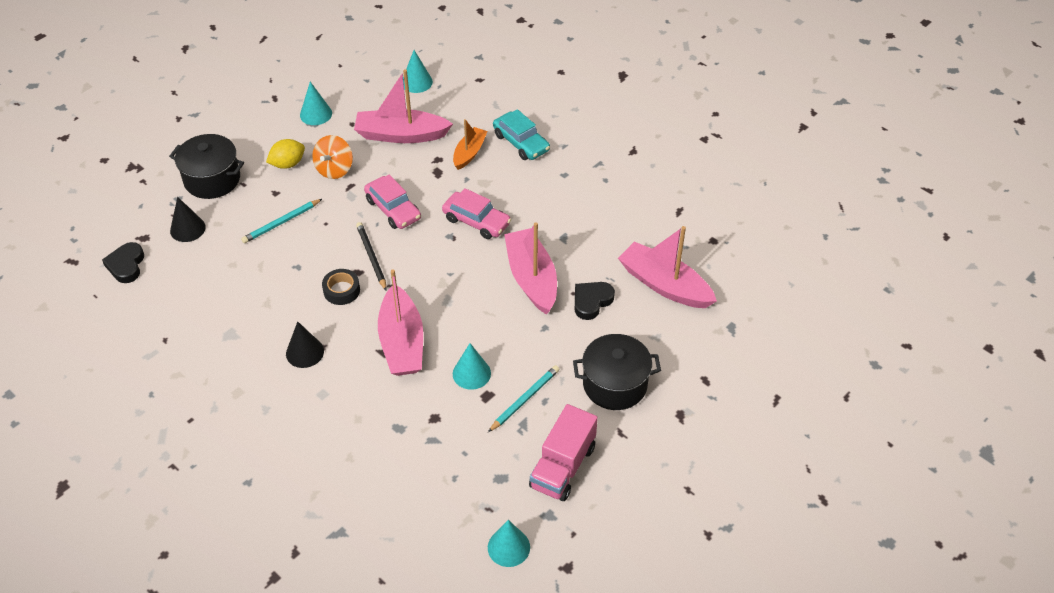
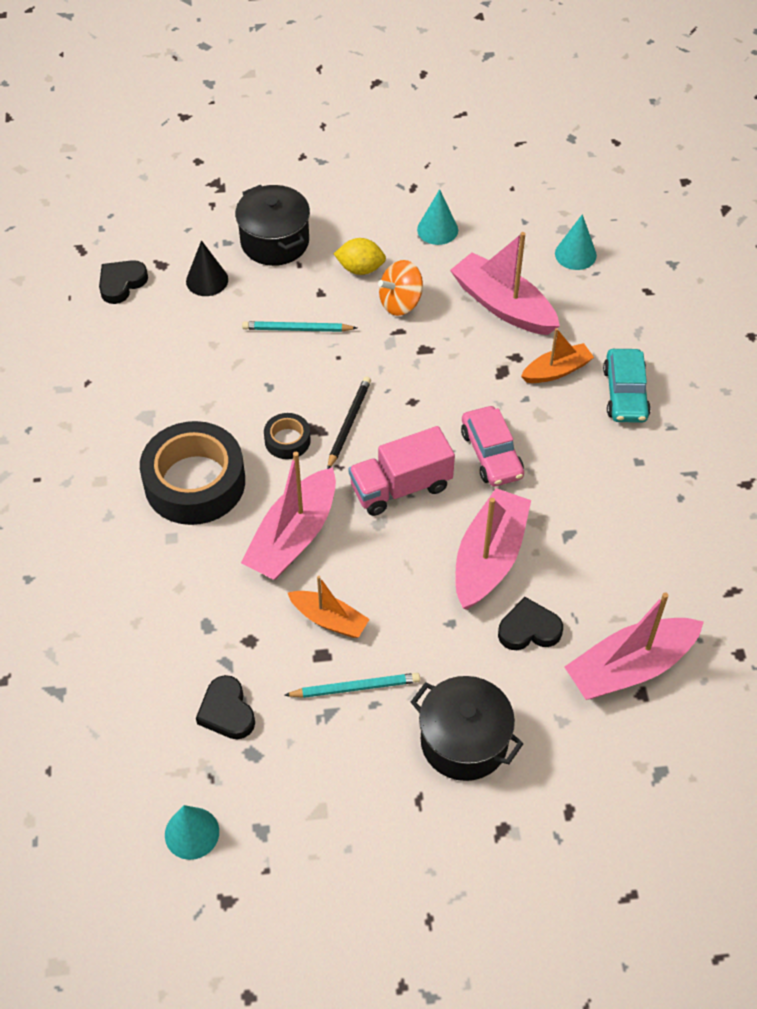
camera: 40 degrees right, 5 degrees up
black cone [286,321,324,368] -> black tape [140,421,245,525]
pink car [364,175,421,229] -> none
turquoise cone [453,343,491,390] -> orange boat [288,576,370,638]
pink truck [529,404,598,501] -> pink truck moved to [348,426,455,516]
pink boat [618,226,717,308] -> pink boat turned 105 degrees counterclockwise [565,592,704,700]
none -> black heart [196,675,255,739]

